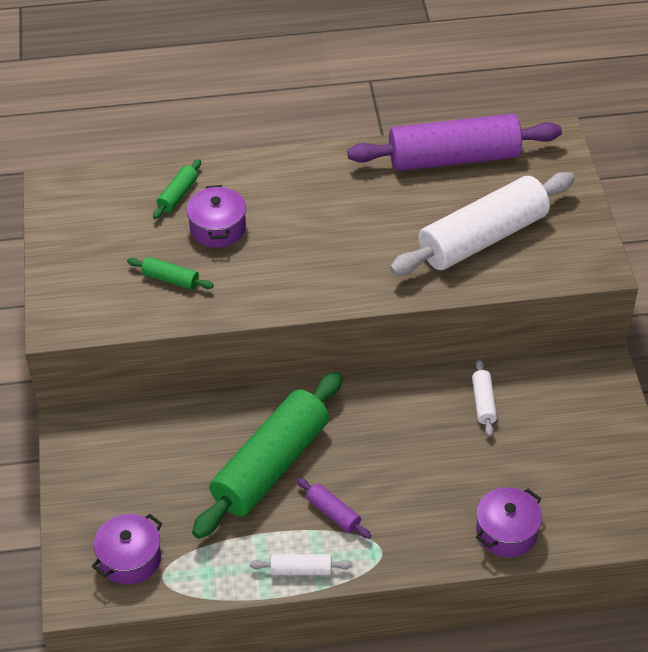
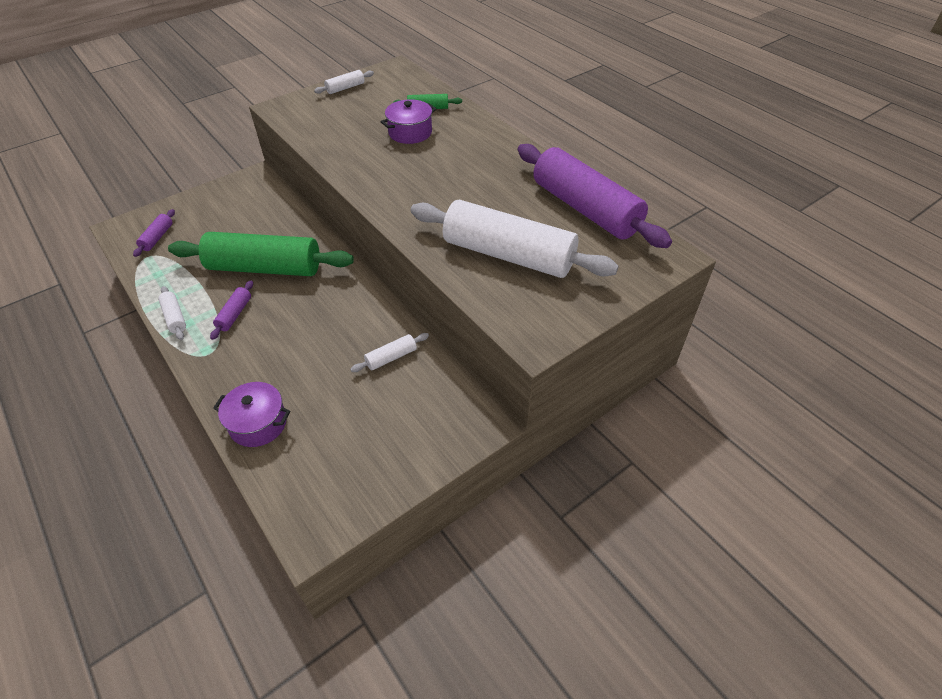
camera: 60 degrees right, 0 degrees up
purple pot [92,514,163,585] -> purple rolling pin [133,209,175,257]
green rolling pin [127,257,214,290] -> none
none -> white rolling pin [314,70,374,94]

